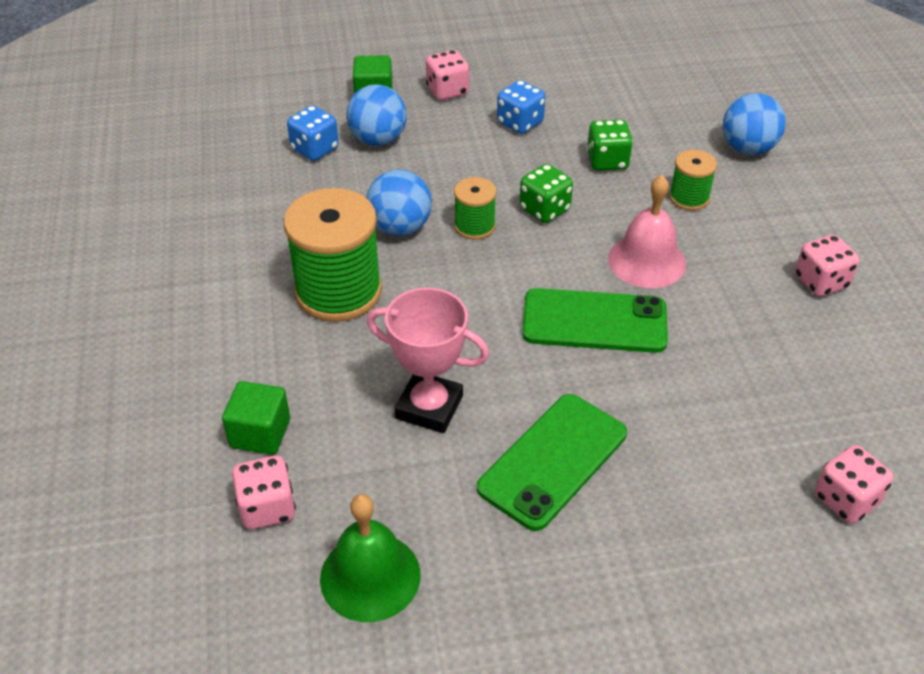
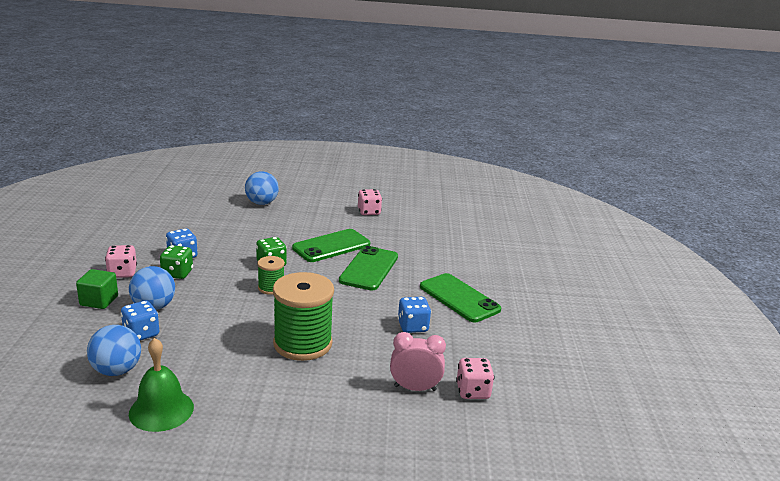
camera: 80 degrees left, 20 degrees down
green cube [222,381,290,455] -> pink clock [390,332,446,391]
green bell [320,494,421,622] -> green bell moved to [129,338,194,432]
blue ball [366,170,432,236] -> blue ball moved to [87,325,141,376]
pink trophy [367,288,489,433] -> blue dice [398,297,431,333]
green dice [587,120,633,171] -> green dice moved to [160,245,193,279]
pink bell [608,175,686,288] -> green phone [292,229,370,262]
green spool [669,150,717,211] -> none
pink dice [815,445,893,523] -> none

